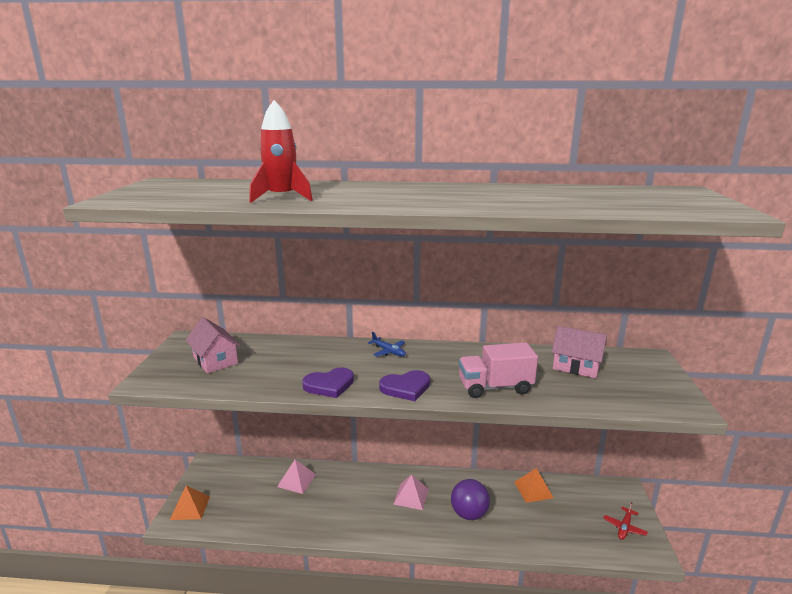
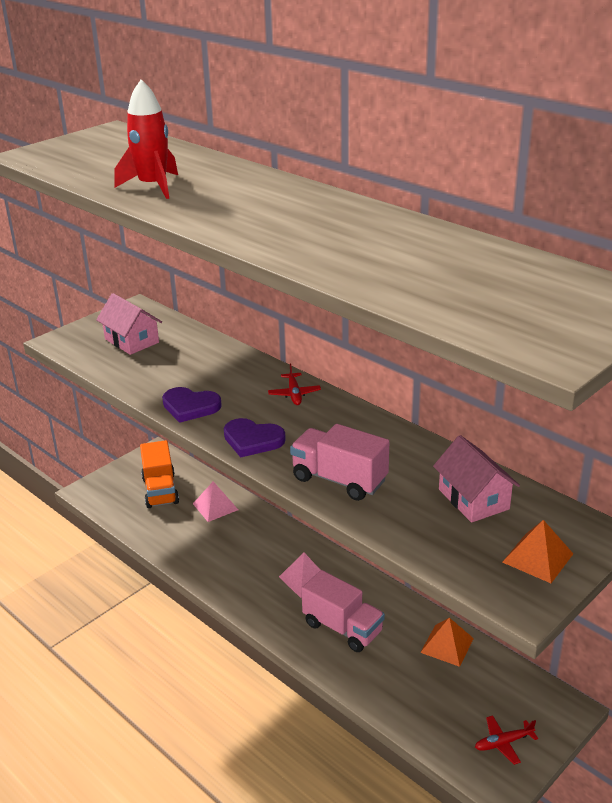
camera: 40 degrees right, 10 degrees up
orange pyramid [170,486,210,520] -> orange pyramid moved to [502,520,573,583]
pink house [186,317,241,374] -> pink house turned 45 degrees counterclockwise [96,293,162,355]
blue plane [368,332,406,357] -> red plane [268,363,321,405]
purple ball [451,479,490,520] -> pink truck [301,570,385,652]
none -> orange truck [140,440,179,508]

